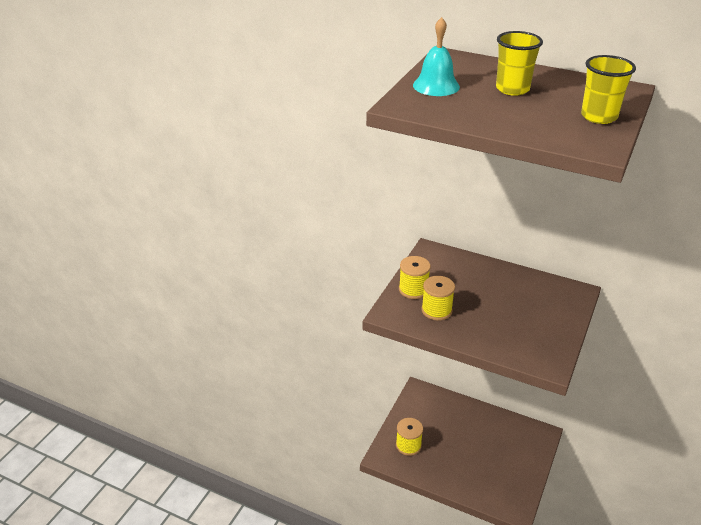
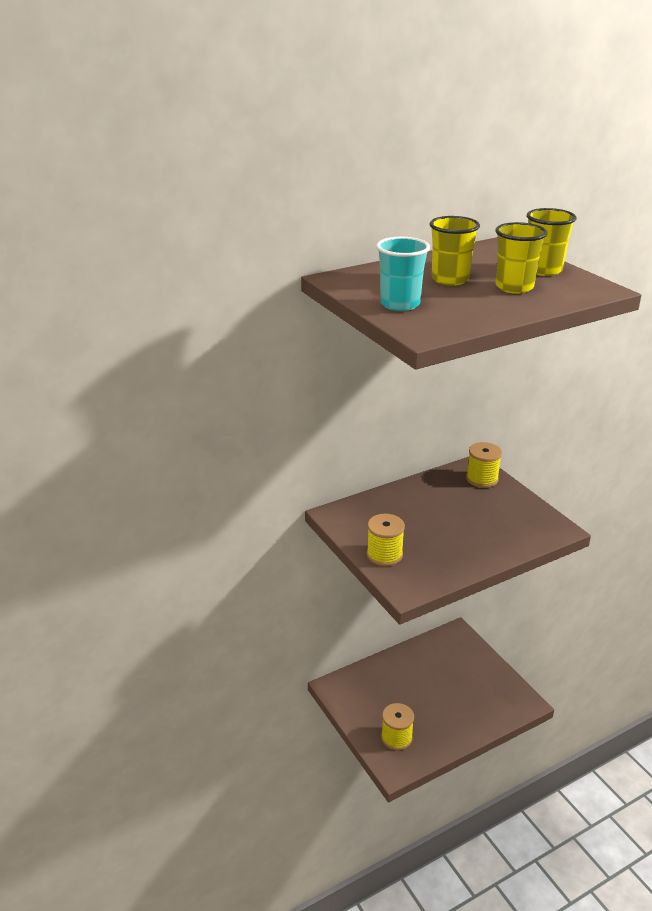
camera: 55 degrees left, 5 degrees down
turquoise bell [413,17,460,96] -> turquoise cup [376,237,430,311]
yellow spool [421,276,455,321] -> yellow spool moved to [466,442,502,488]
none -> yellow cup [495,222,548,294]

